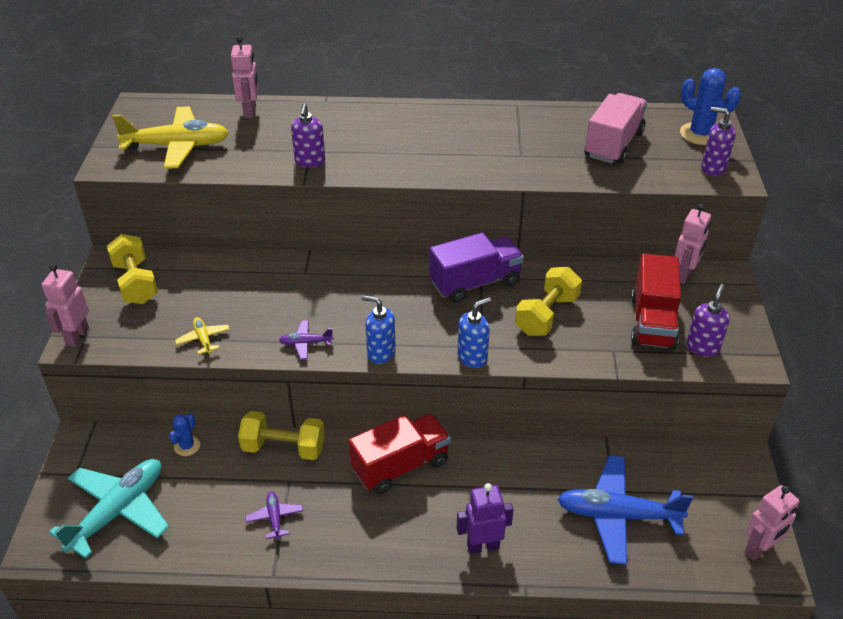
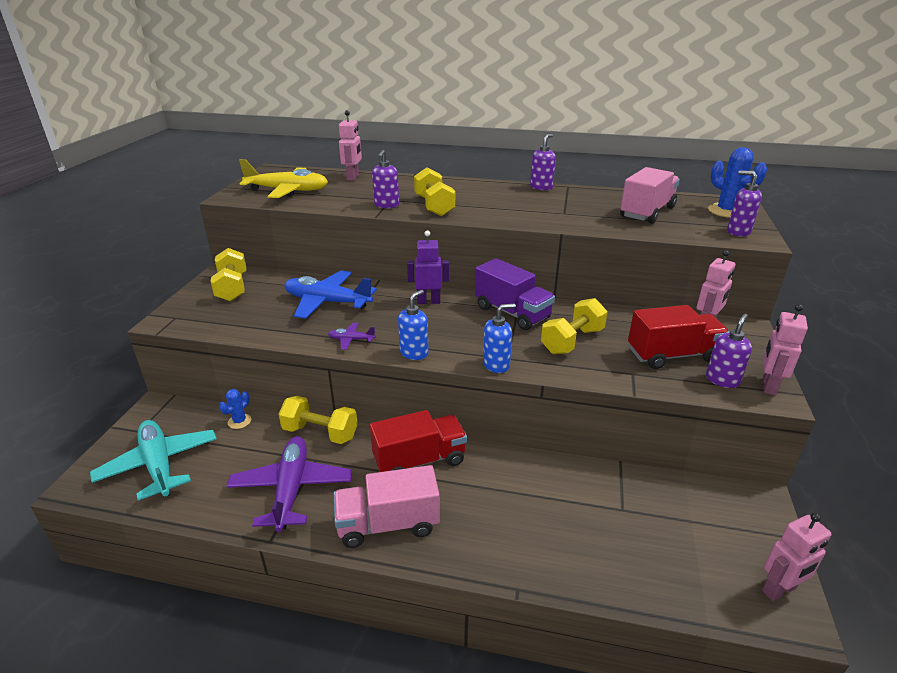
camera: 10 degrees right, 10 degrees down
pink robot [42,264,89,347] -> pink robot moved to [763,304,808,395]
turquoise plane [49,459,169,559] -> turquoise plane turned 75 degrees counterclockwise [90,420,217,501]
yellow plane [175,317,230,355] -> none
purple plane [245,491,303,539] -> purple plane [226,436,352,532], size x2.23
blue soap dispenser [362,295,396,364] -> blue soap dispenser turned 90 degrees clockwise [398,290,429,360]
purple truck [429,232,524,303] -> purple truck turned 60 degrees clockwise [475,258,555,330]
purple robot [456,483,514,554] -> purple robot moved to [407,230,449,304]
blue plane [558,455,693,565] -> blue plane moved to [285,270,377,319]
red truck [631,253,681,350] -> red truck turned 120 degrees counterclockwise [628,305,730,369]
none -> pink truck [334,465,440,548]
none -> yellow dumbbell [414,167,455,216]
none -> purple soap dispenser [530,134,556,190]

